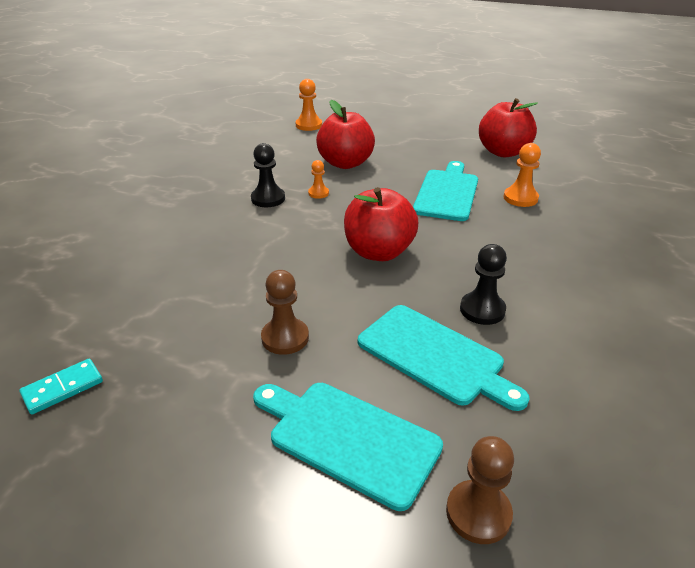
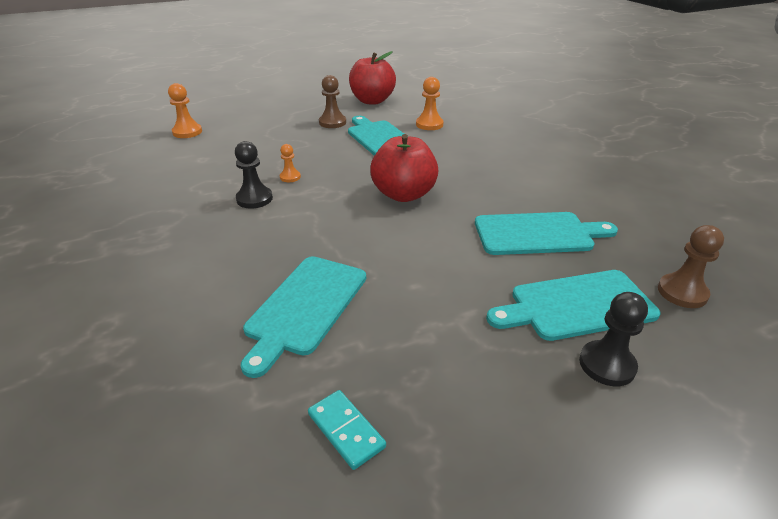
camera: 45 degrees left, 0 degrees up
turquoise domino [20,359,103,415] -> turquoise domino turned 45 degrees counterclockwise [308,390,386,470]
brown pawn [261,270,309,355] -> brown pawn moved to [319,75,346,128]
red apple [316,100,375,169] -> none
black pawn [460,244,507,325] -> black pawn moved to [579,292,648,386]
none -> turquoise cutting board [241,256,366,378]

